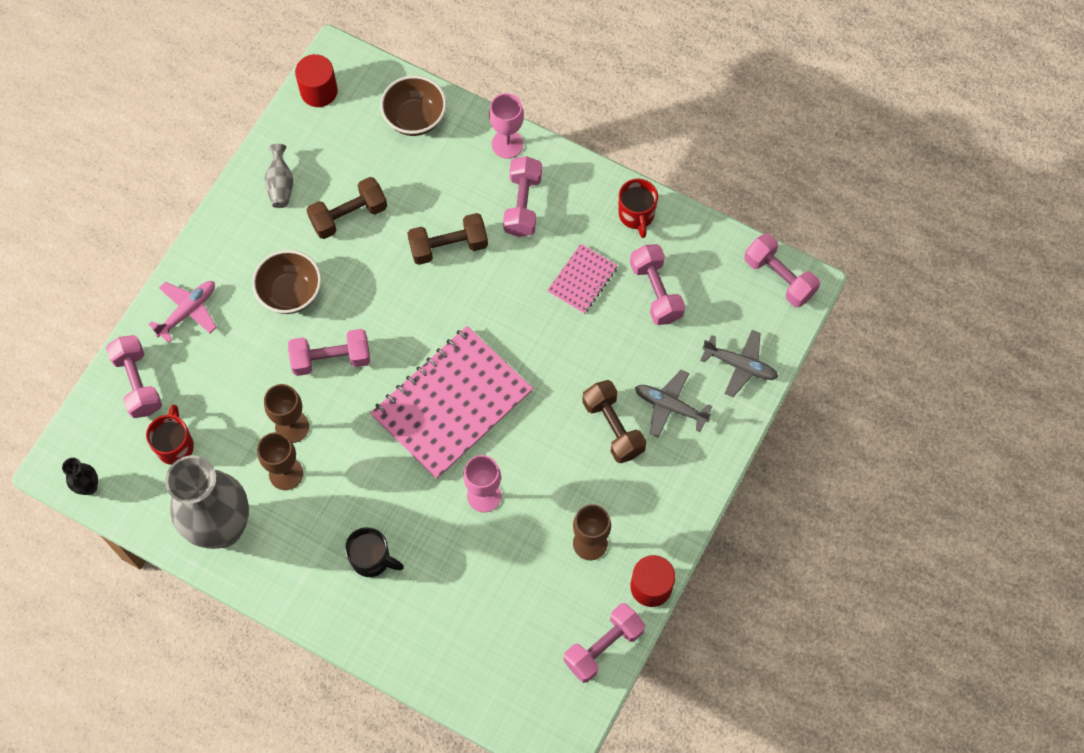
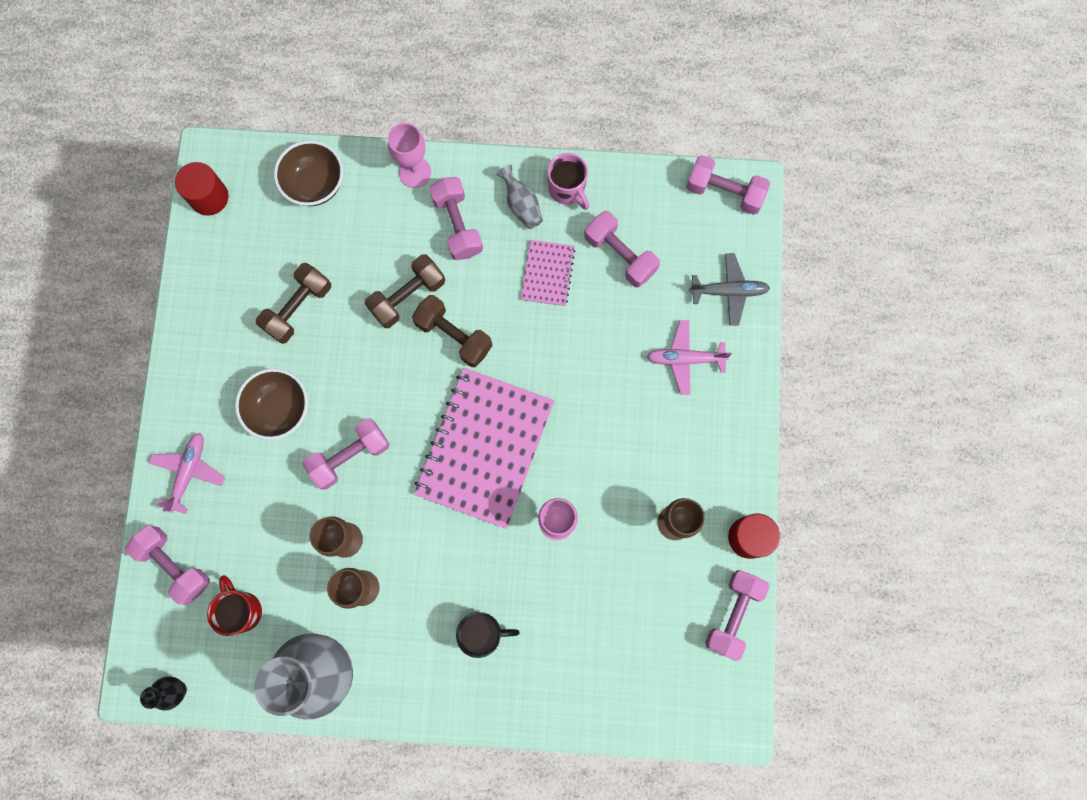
camera: 25 degrees left, 10 degrees up
grey vase [265,144,293,208] -> grey vase moved to [496,165,543,229]
brown dumbbell [582,380,646,463] -> brown dumbbell moved to [412,295,493,367]
red mug [619,179,658,238] -> pink mug [547,153,589,210]
grey plane [635,370,713,437] -> pink plane [647,320,732,395]

